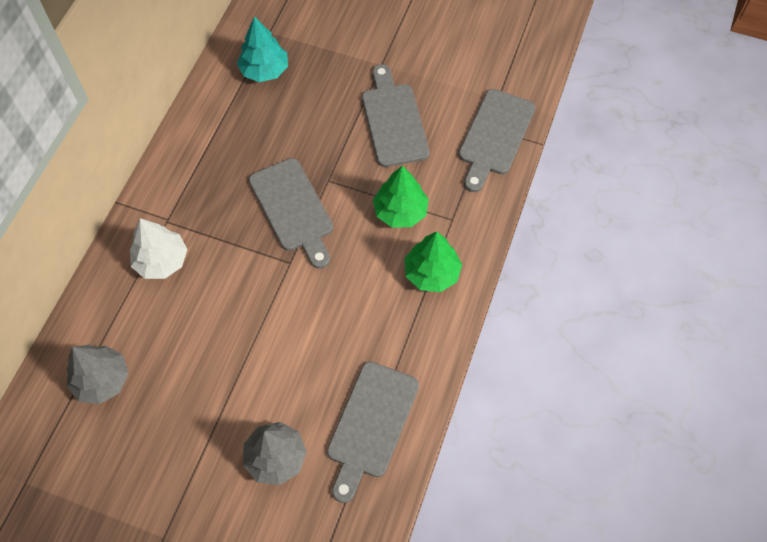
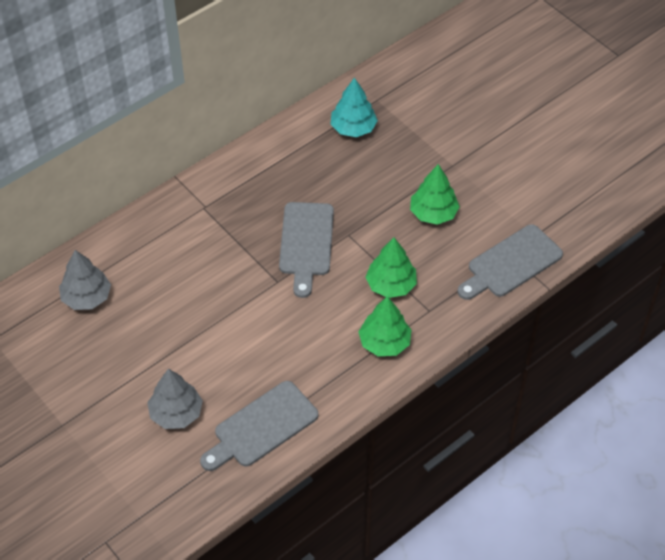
camera: 30 degrees right, 10 degrees down
white tree [130,218,188,279] -> none
grey cutting board [362,64,430,167] -> green tree [410,164,460,225]

